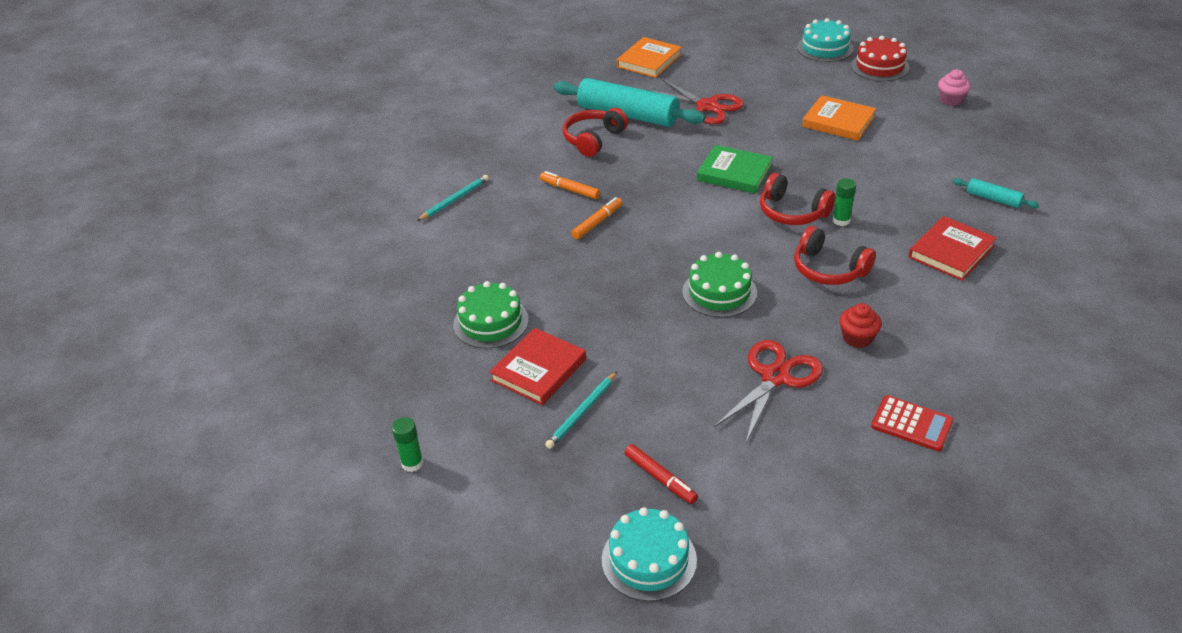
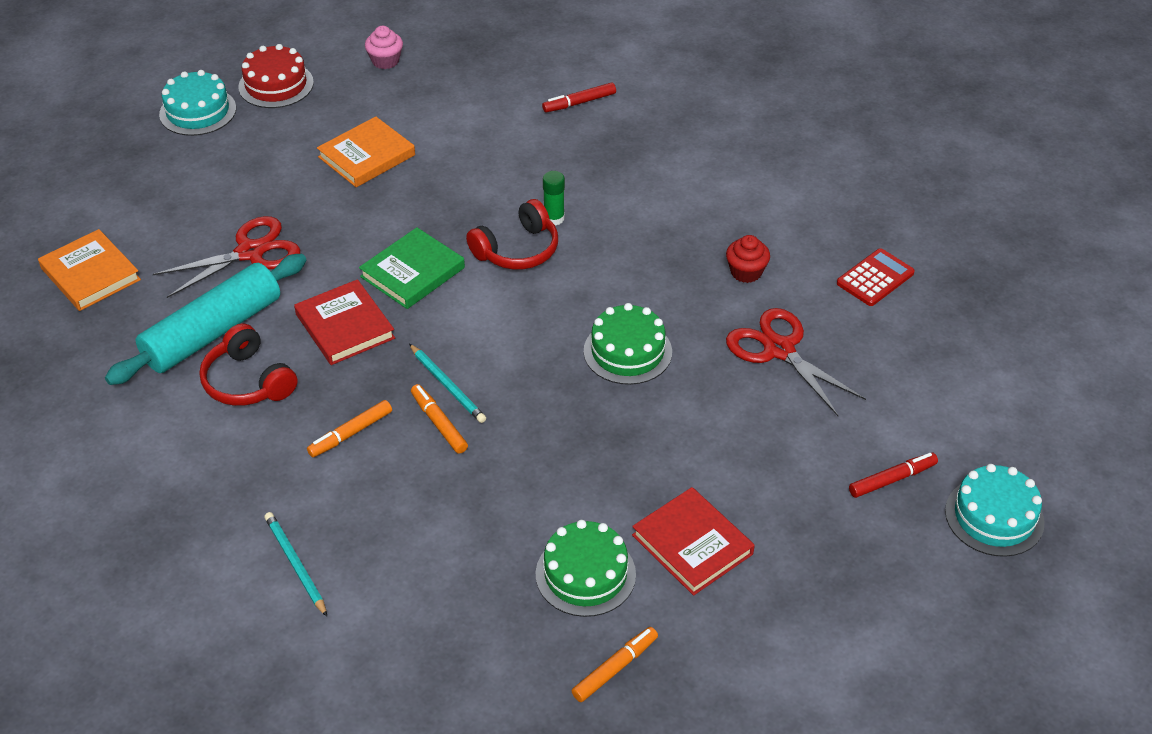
camera: 75 degrees left, 5 degrees up
green glue stick [392,417,424,472] -> none
turquoise pencil [545,372,617,449] -> turquoise pencil moved to [409,344,486,423]
red headphones [794,226,876,285] -> none
red book [908,216,997,281] -> red book moved to [294,279,395,365]
turquoise rolling pin [953,178,1039,208] -> red marker [542,82,616,112]
none -> orange marker [572,627,658,702]

